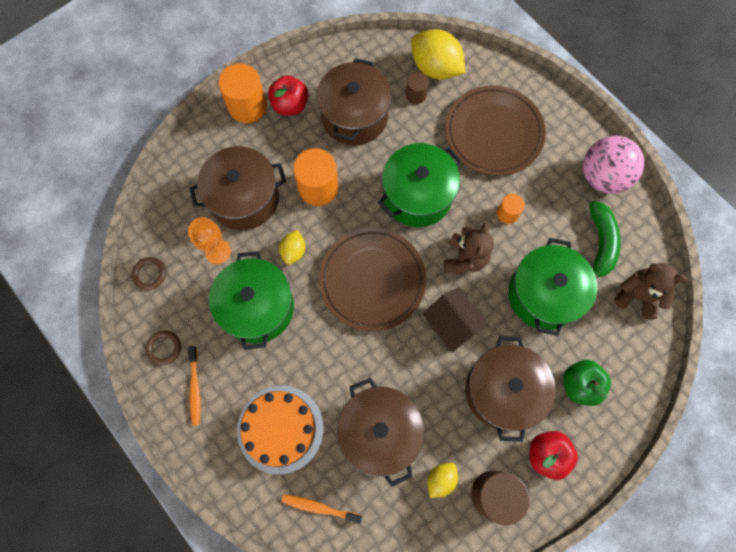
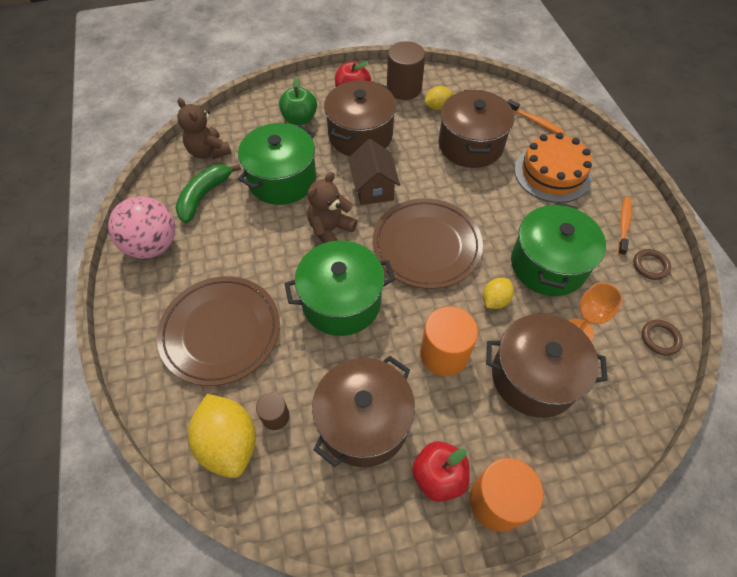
camera: 155 degrees left, 15 degrees down
orange cylinder [497,194,525,224] -> none

